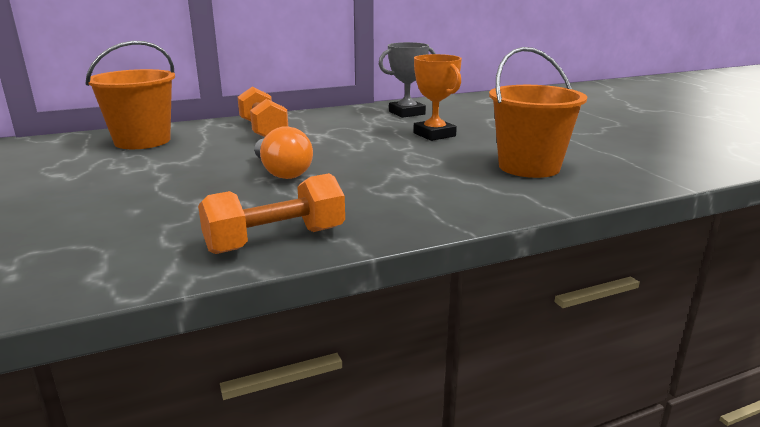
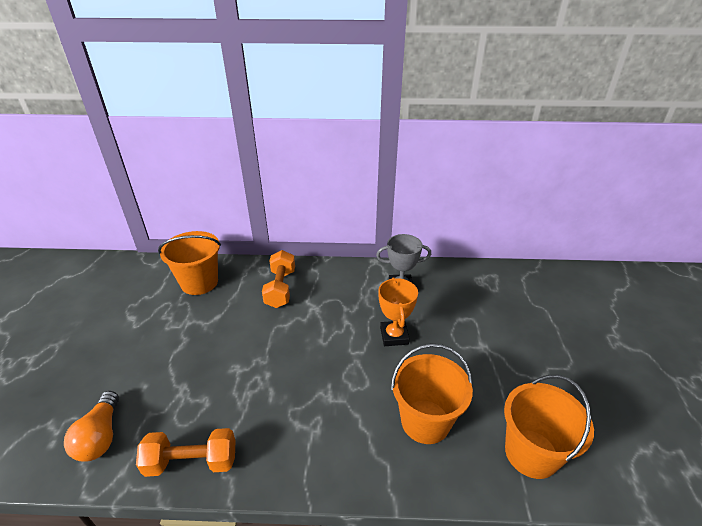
camera: 25 degrees right, 15 degrees up
orange light bulb [254,126,313,179] -> orange light bulb moved to [64,391,119,462]
none -> orange bucket [504,375,594,479]

